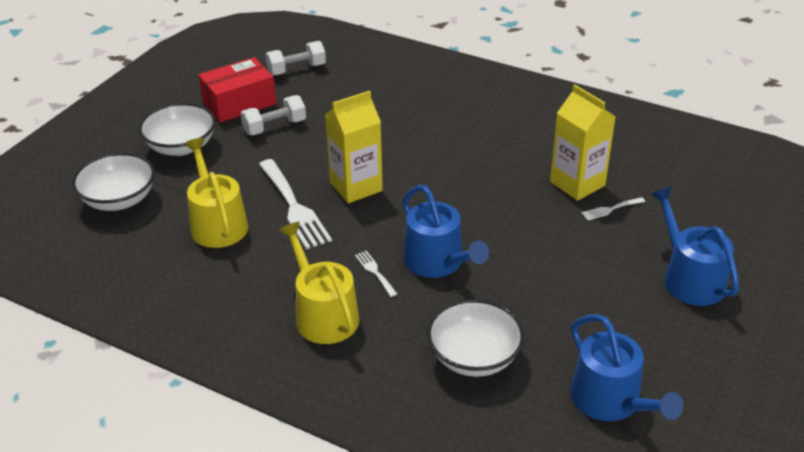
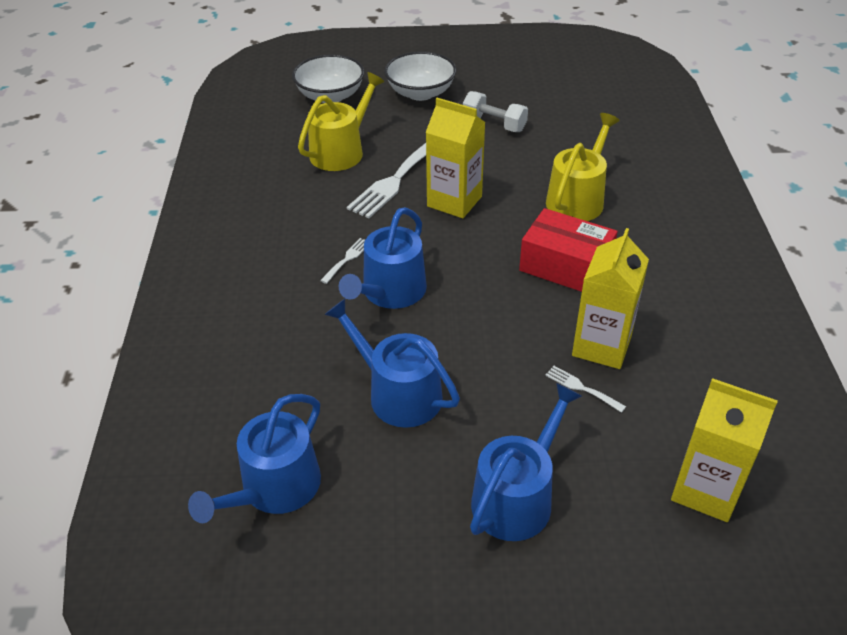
camera: 60 degrees right, 5 degrees up
red box [198,57,276,122] -> red box moved to [519,208,618,292]
white dumbbell [265,41,326,75] -> none
yellow watering can [279,222,359,344] -> yellow watering can moved to [546,113,620,221]
white bowl [427,299,525,377] -> none
none -> blue watering can [324,299,460,428]
none -> yellow carton [671,378,778,522]

